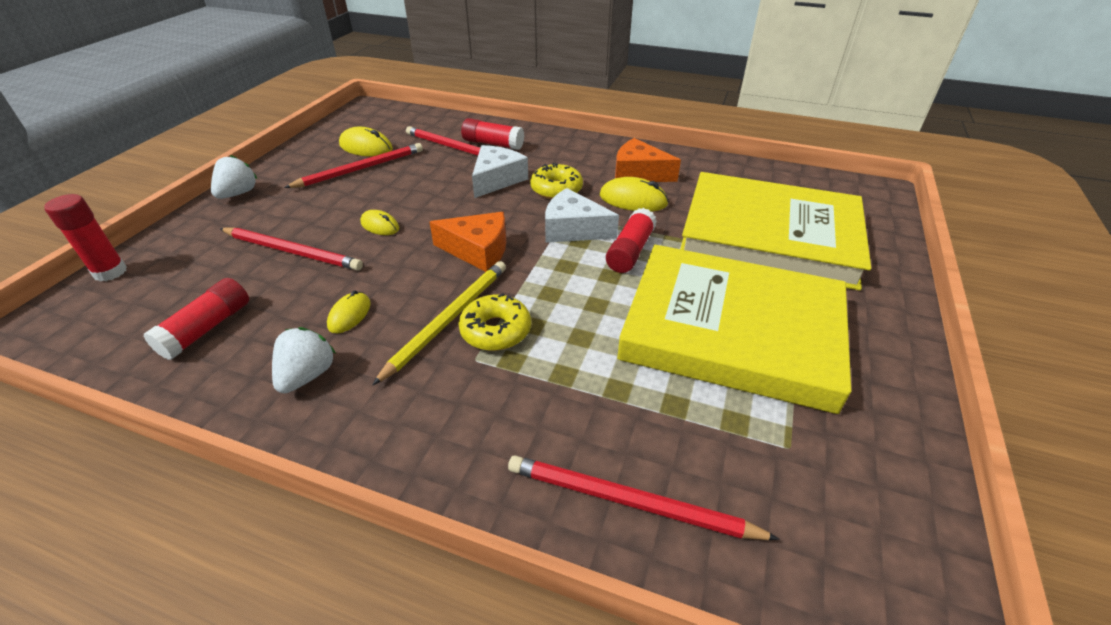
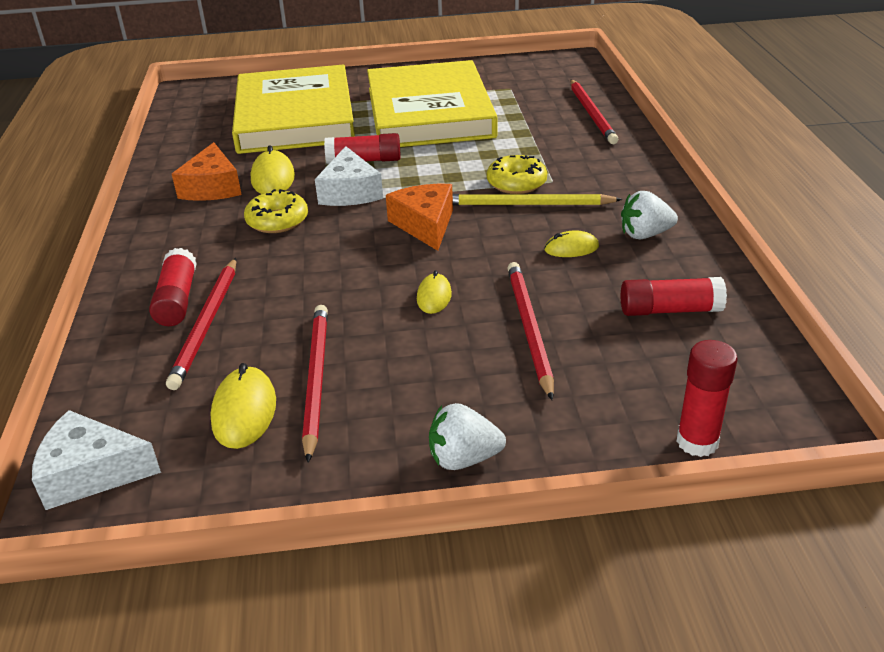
camera: 115 degrees left, 5 degrees down
red pencil [284,143,423,188] -> red pencil turned 60 degrees clockwise [302,305,328,463]
white cheese [472,145,528,198] -> white cheese moved to [32,410,161,510]

